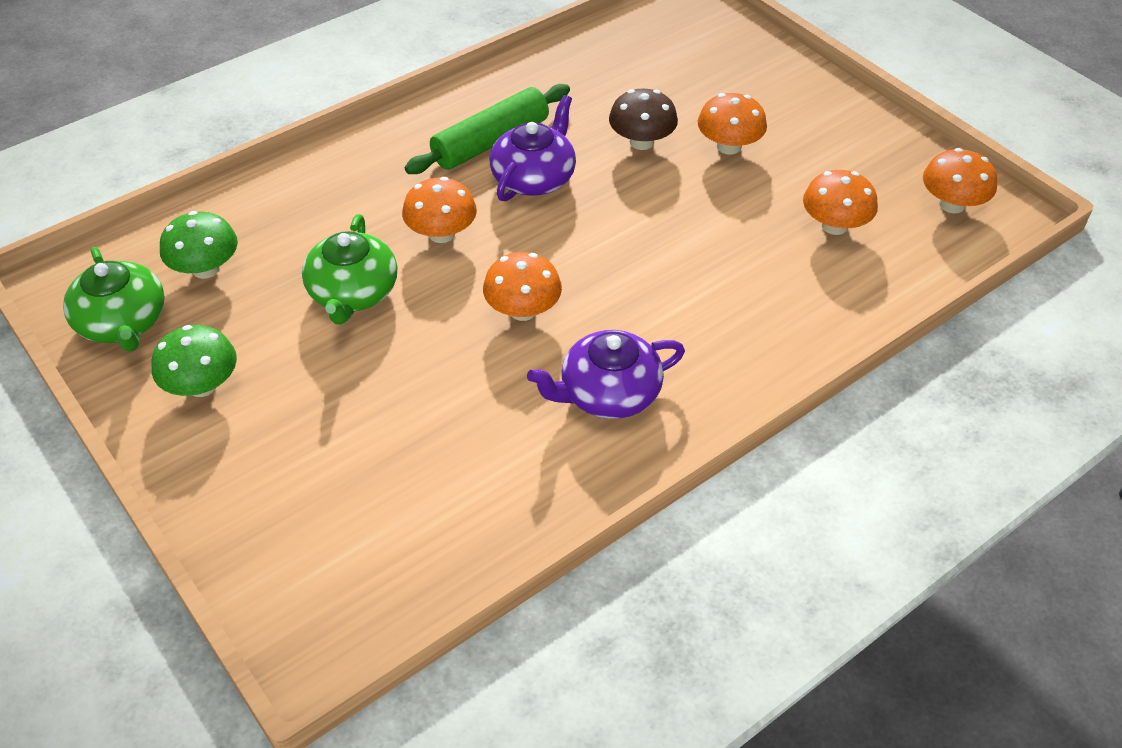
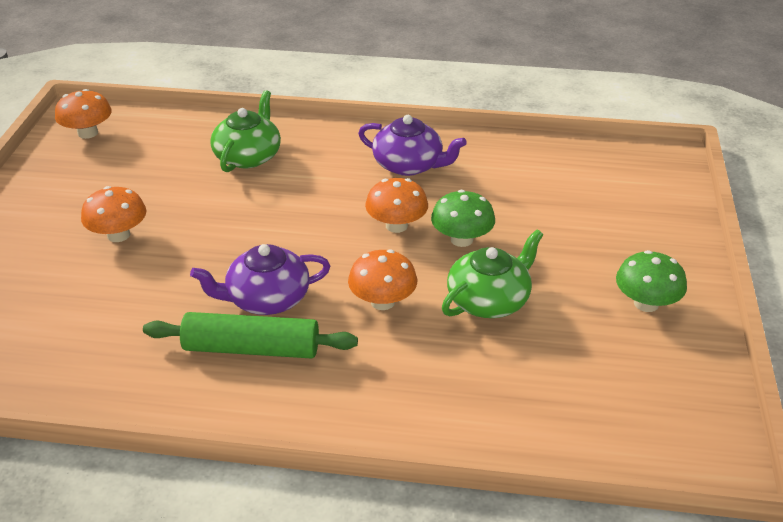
camera: 135 degrees left, 10 degrees down
green teapot [63,247,165,352] -> green teapot moved to [210,90,281,172]
green mushroom [160,211,238,279] -> green mushroom moved to [431,190,495,247]
brown mushroom [609,89,678,150] -> none
orange mushroom [803,170,878,235] -> none

